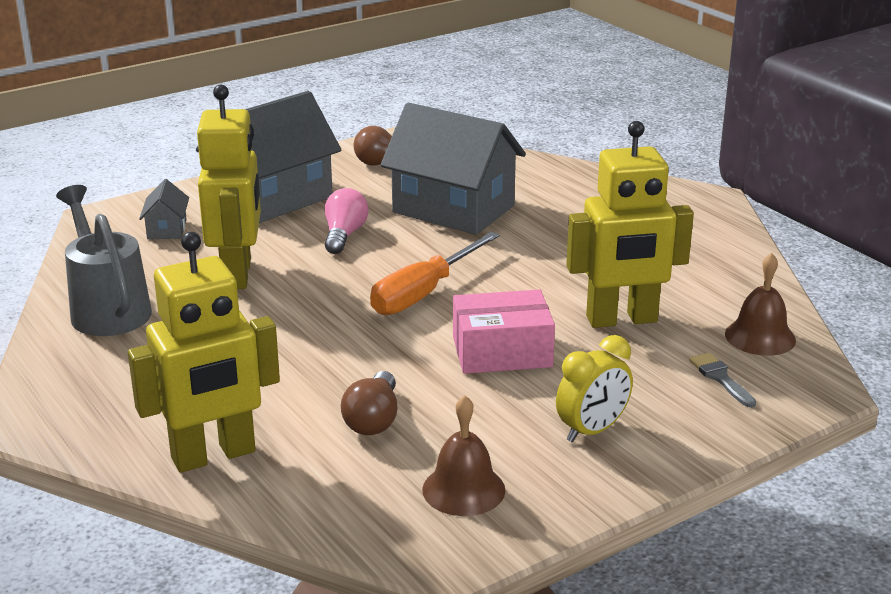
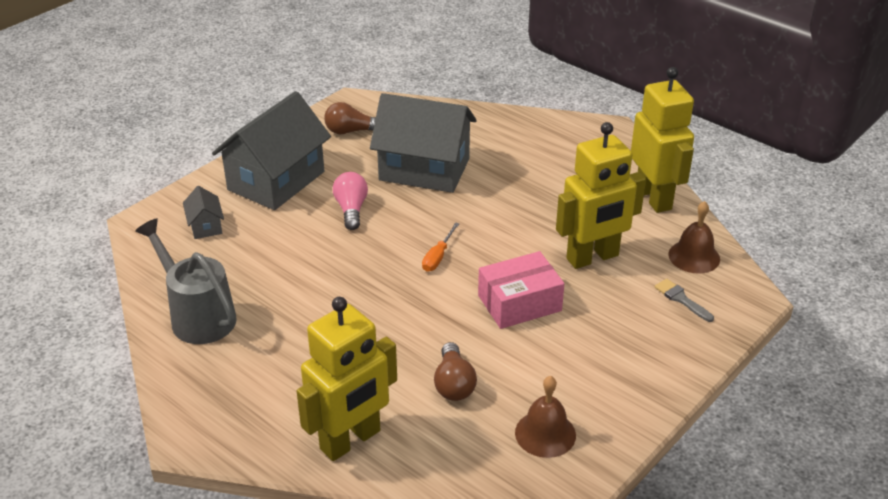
camera: 15 degrees left, 10 degrees up
yellow robot [197,85,261,289] -> yellow robot moved to [631,67,694,213]
orange screwdriver [370,232,500,315] -> orange screwdriver [422,222,459,272], size x0.53
yellow clock [556,335,633,442] -> none

